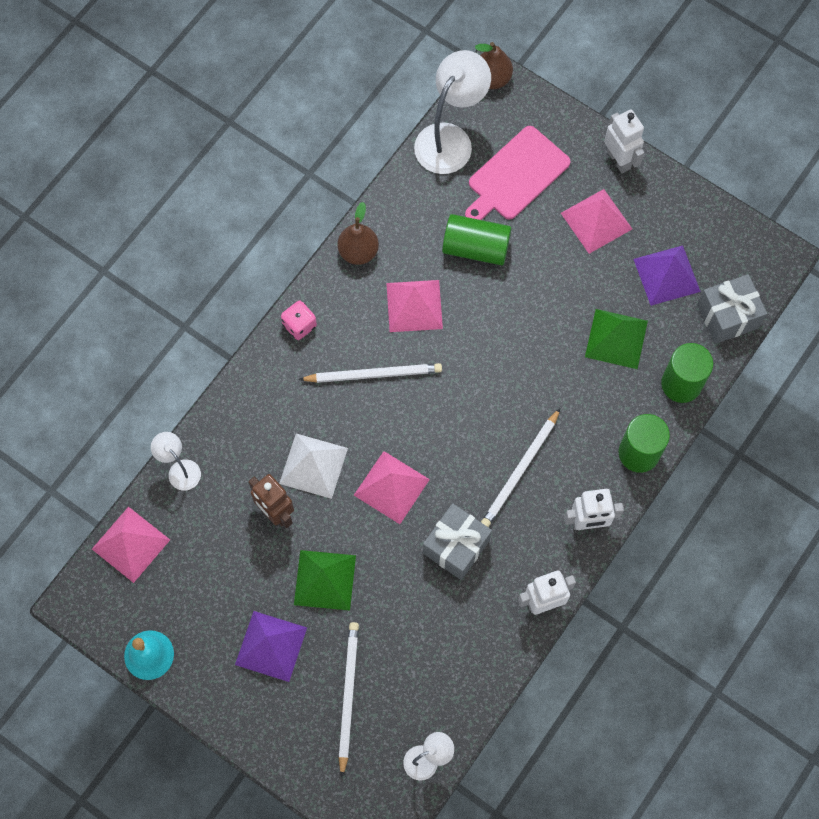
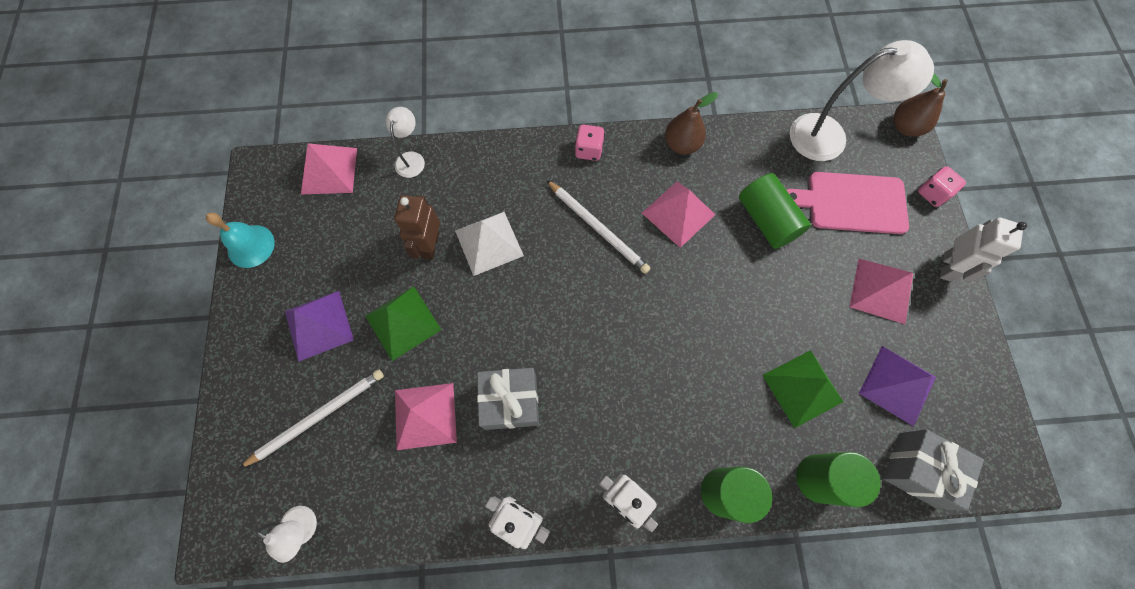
camera: 50 degrees right, 0 degrees up
pink pyramid [354,451,430,524] -> pink pyramid moved to [395,383,457,450]
white pencil [481,408,560,527] -> none
none -> pink dice [918,166,966,207]

